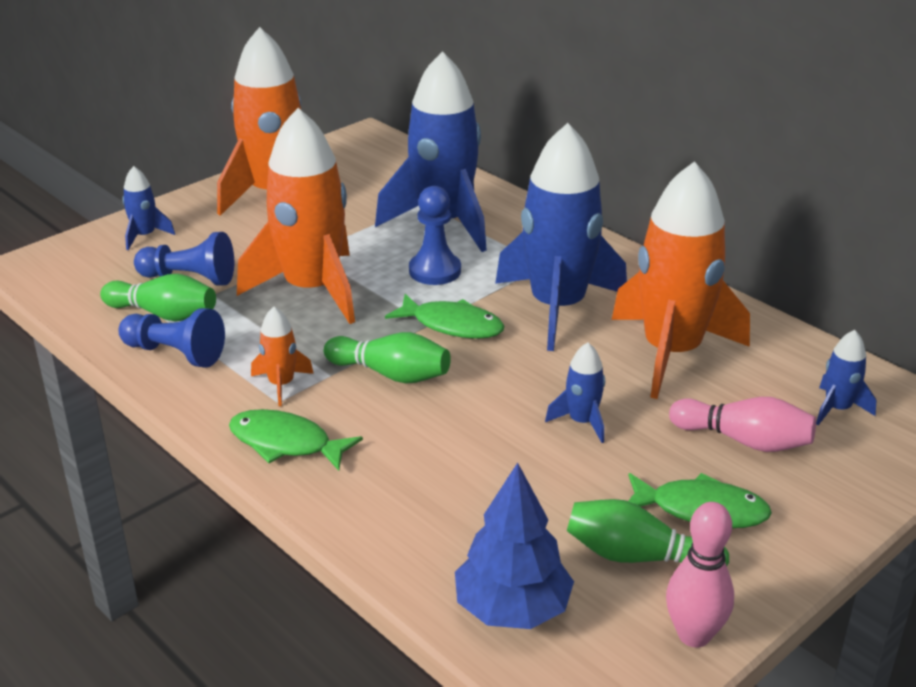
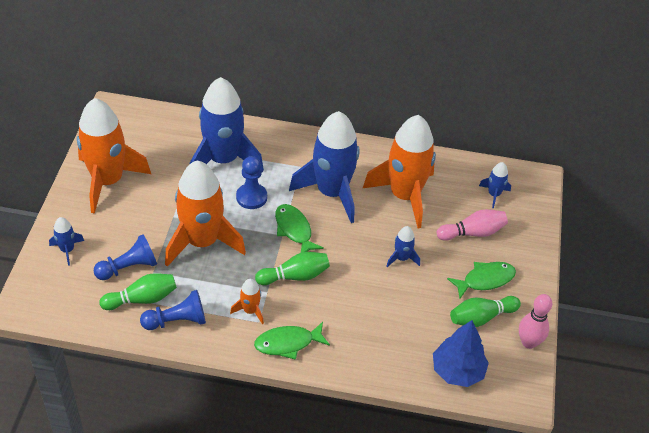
camera: 40 degrees left, 15 degrees up
green fish [385,294,504,339] -> green fish turned 105 degrees counterclockwise [275,204,324,252]

